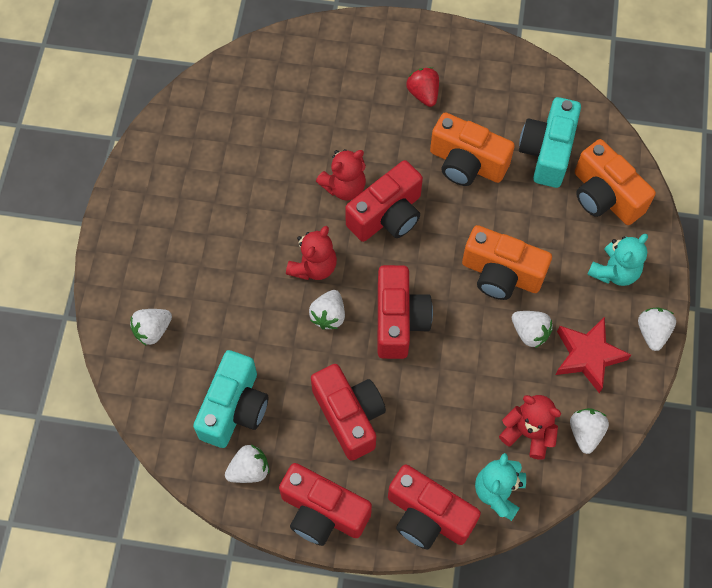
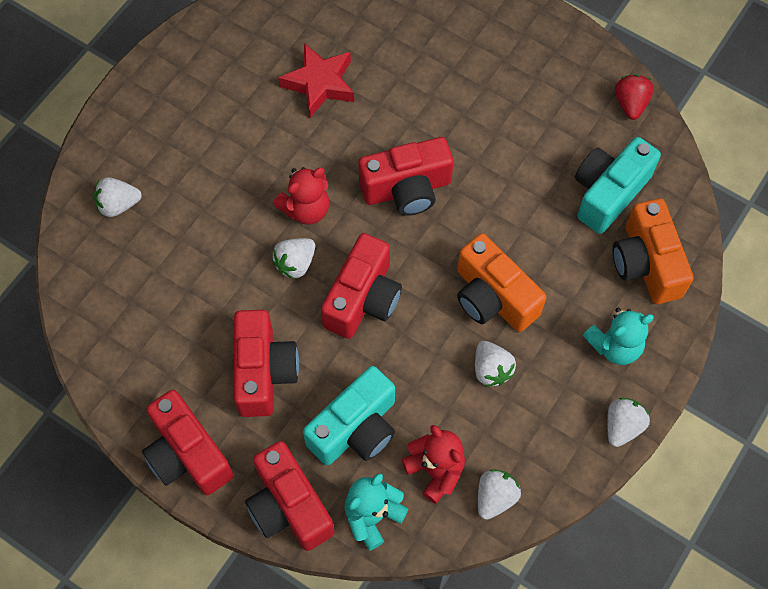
camera: 25 degrees right, 0 degrees up
turquoise camera [193,350,268,448] -> turquoise camera moved to [303,366,395,465]
white strawberry [225,445,269,483] -> none
red teddy bear [316,149,366,201] -> none
red strawberry [406,67,439,107] -> red strawberry moved to [615,75,654,120]
orange camera [430,113,515,186] -> none
red star [555,317,631,393] -> red star moved to [278,43,354,118]

